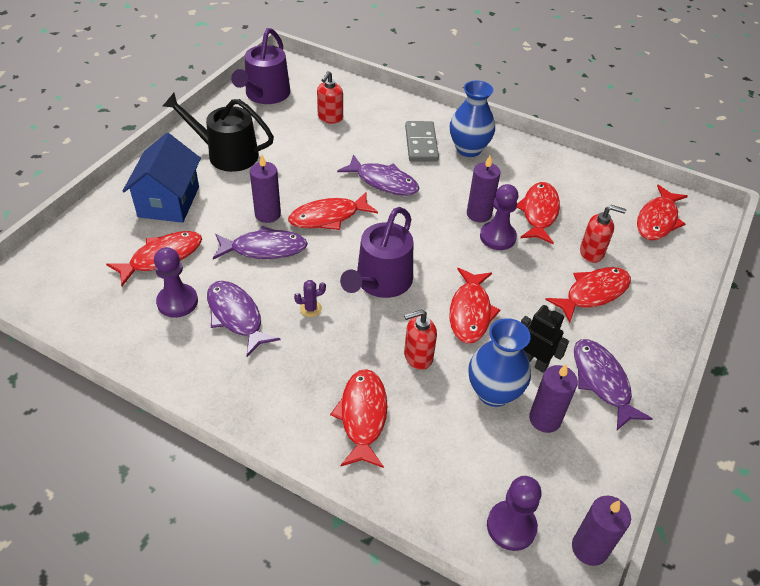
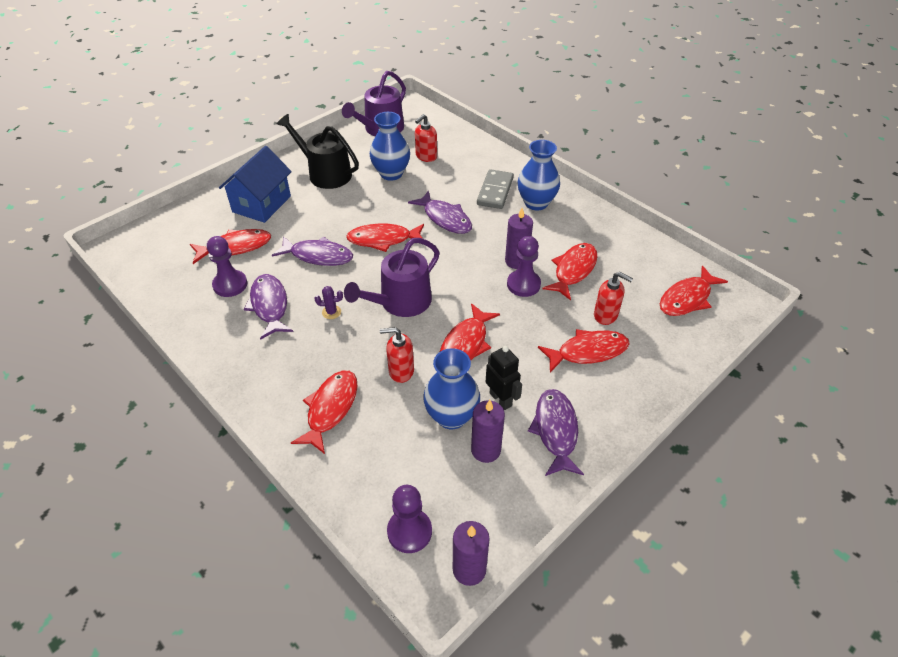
camera: 20 degrees right, 0 degrees up
purple candle [250,155,281,223] -> none
none -> blue vase [370,112,410,181]

